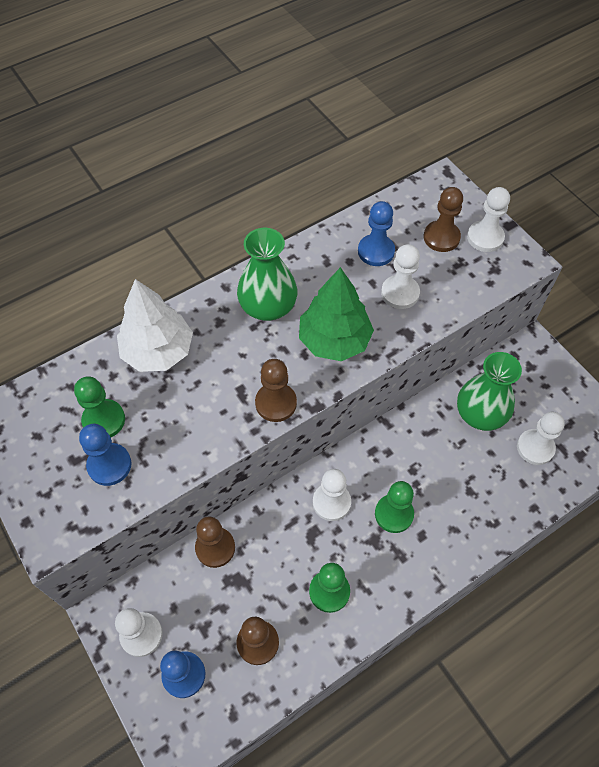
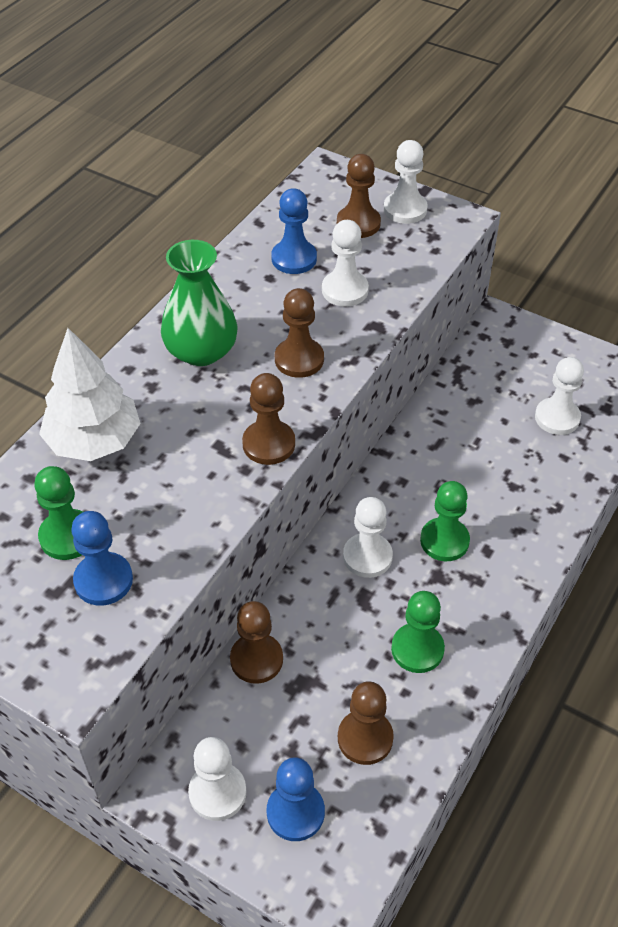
camera: 25 degrees left, 10 degrees down
green tree [299,267,374,361] -> brown pawn [275,288,324,378]
green vase [457,352,522,431] -> none

